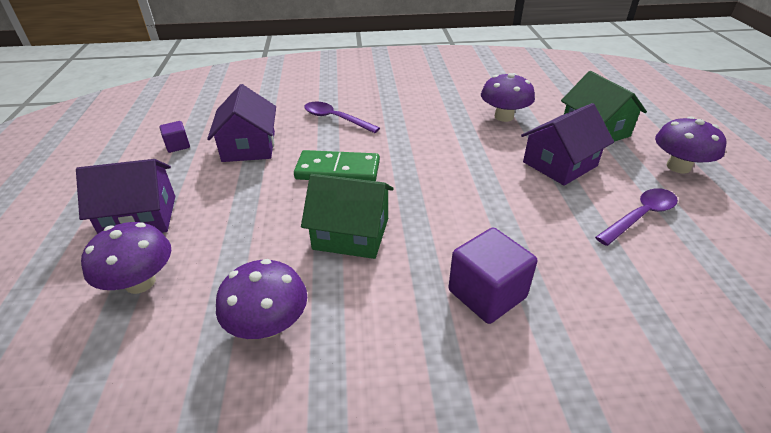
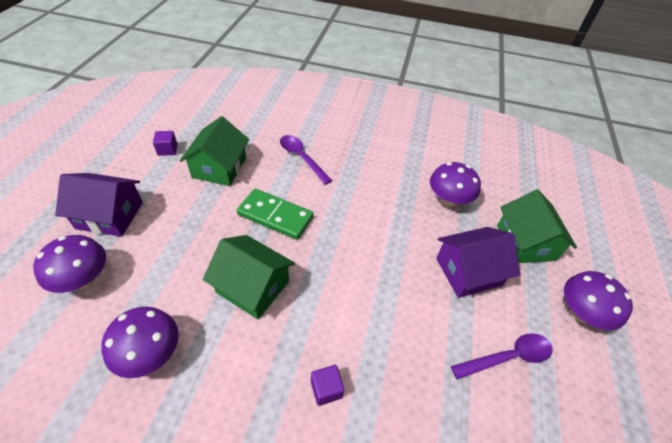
camera: 15 degrees right, 10 degrees up
purple house [207,84,276,162] -> green house [180,116,249,186]
purple cube [449,228,537,324] -> purple cube [311,365,344,406], size x0.53

